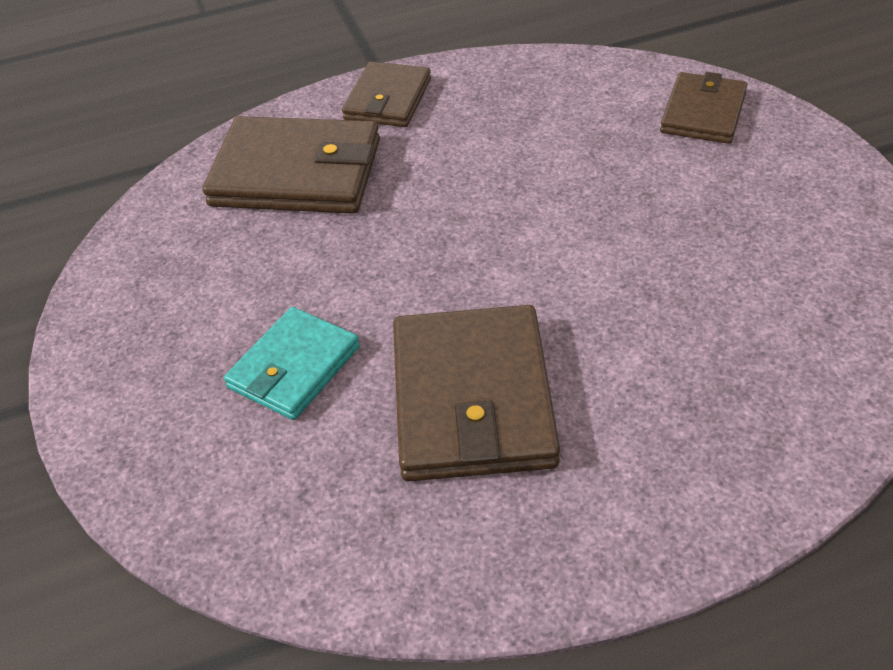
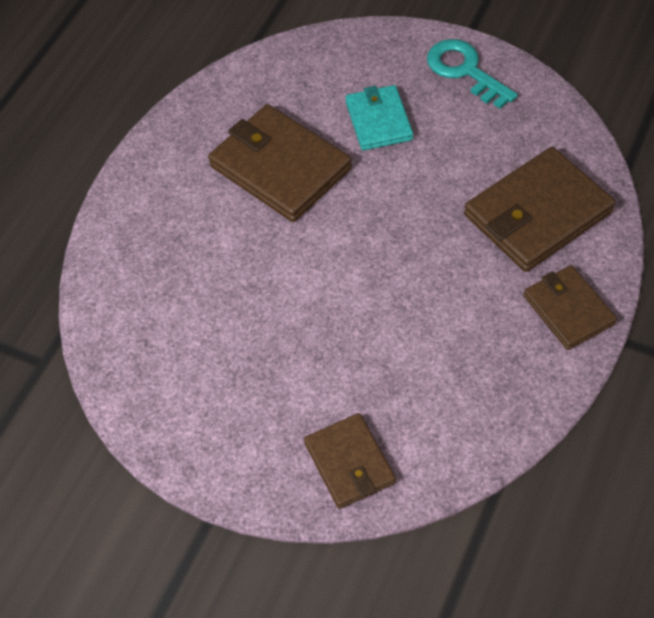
camera: 135 degrees right, 10 degrees up
none -> turquoise key [427,39,518,109]

